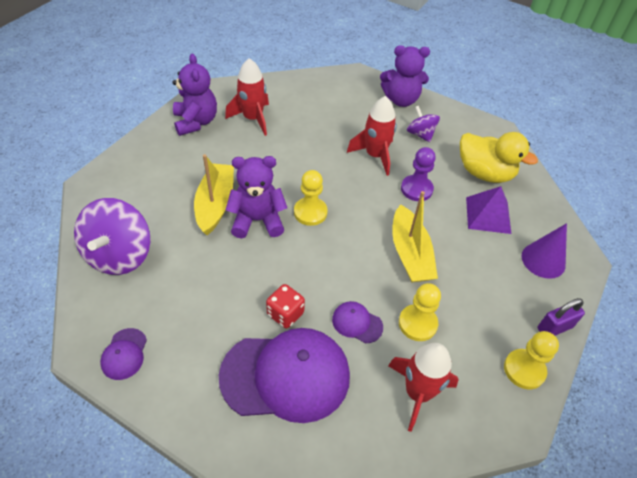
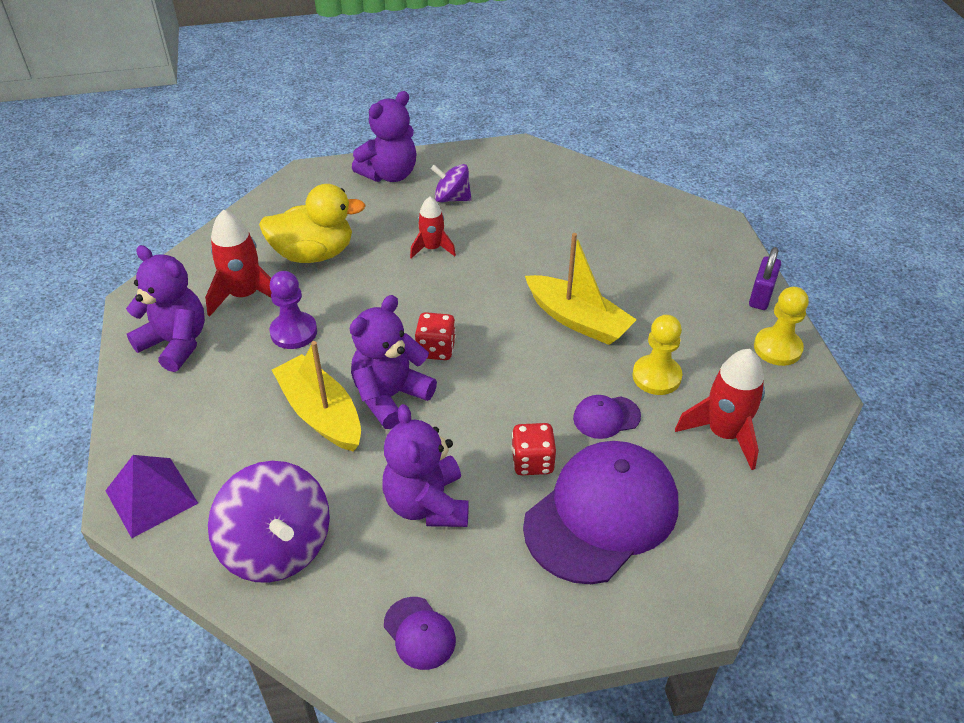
camera: 40 degrees left, 5 degrees down
yellow pawn [294,170,328,226] -> red dice [415,312,456,360]
red rocket [347,96,397,176] -> red rocket [410,197,456,259], size x0.63
purple pawn [401,147,436,201] -> purple pawn moved to [269,271,317,349]
yellow duck [460,132,538,183] -> yellow duck moved to [259,184,366,263]
purple pyramid [466,186,511,234] -> purple pyramid moved to [105,455,198,538]
purple cone [521,223,567,279] -> none
none -> purple teddy bear [382,404,469,527]

